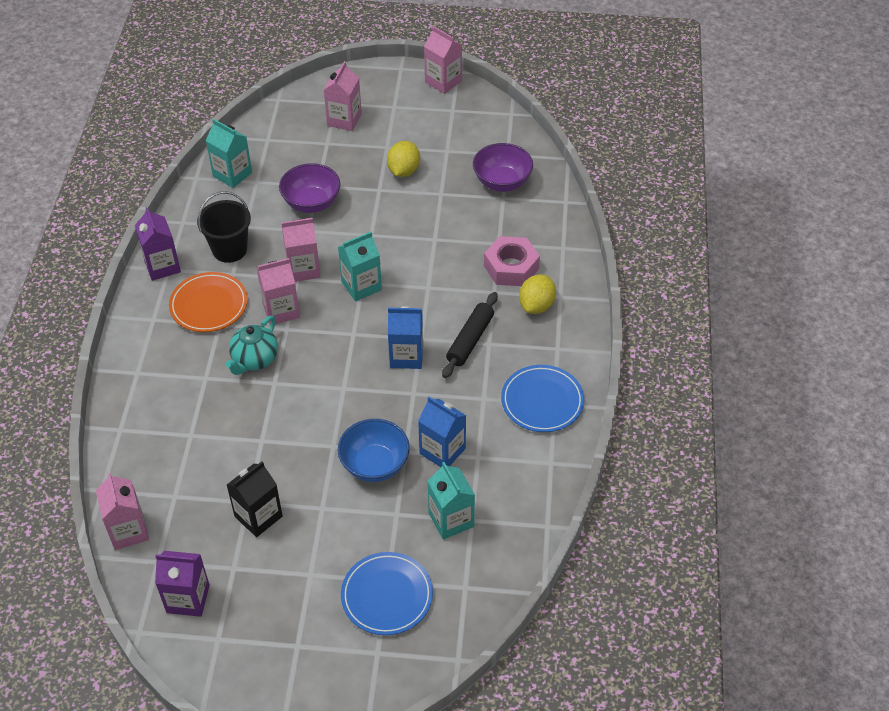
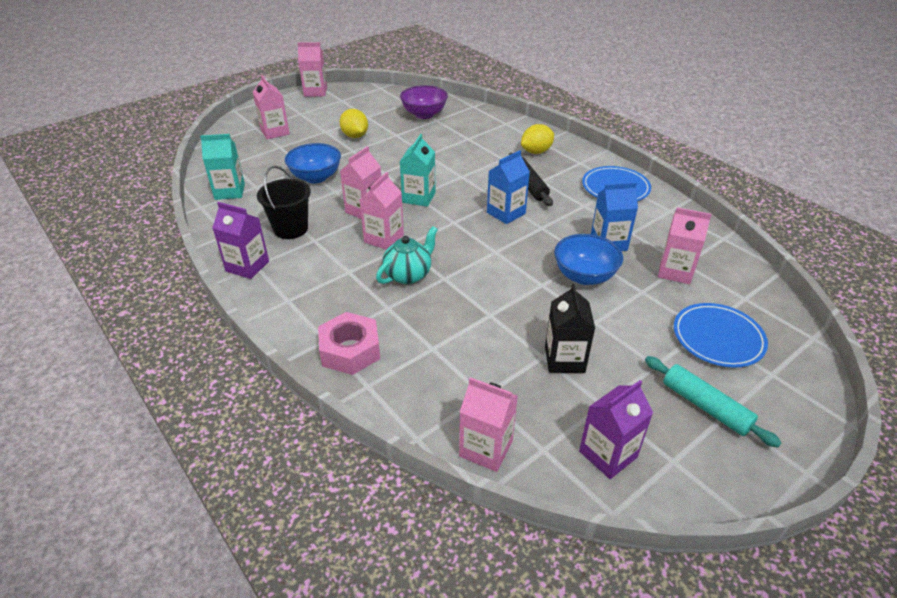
camera: 45 degrees left, 10 degrees down
orange plate [169,272,248,332] -> none
turquoise teapot [225,315,278,375] -> turquoise teapot turned 120 degrees counterclockwise [376,226,438,284]
purple bowl [279,163,340,213] -> blue bowl [285,143,341,183]
turquoise carton [428,462,475,540] -> pink carton [658,207,712,284]
pink nut [484,236,540,286] -> pink nut moved to [318,312,380,375]
yellow lemon [519,275,556,314] -> yellow lemon turned 75 degrees clockwise [521,124,554,154]
none -> turquoise rolling pin [645,356,782,448]

